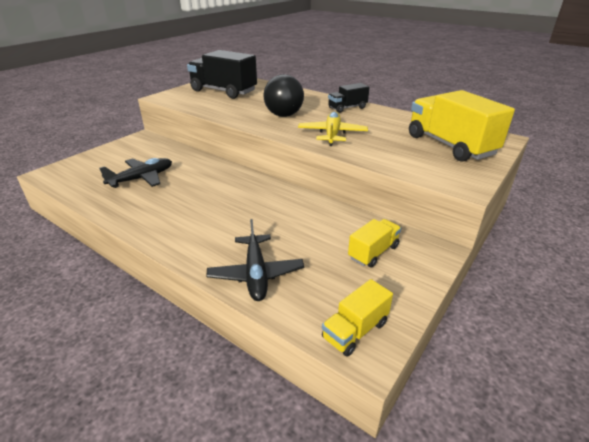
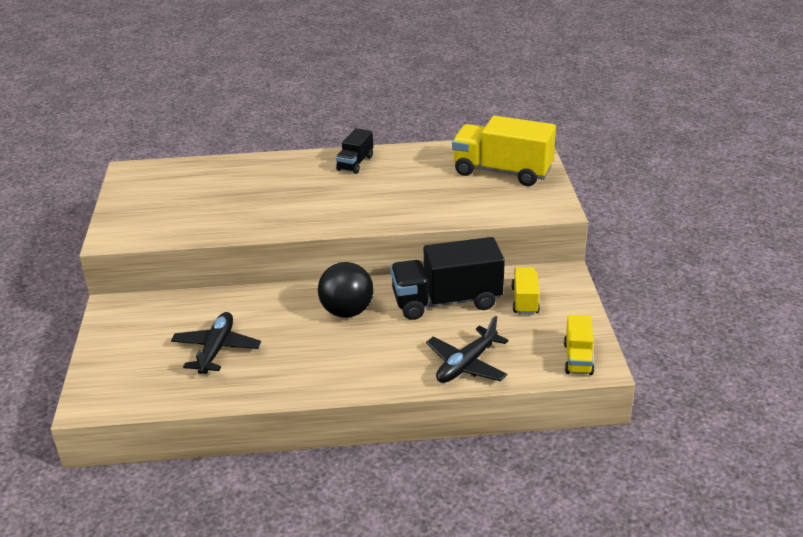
camera: 40 degrees left, 0 degrees up
black truck [187,50,257,99] -> black truck moved to [390,237,505,320]
black plane [207,219,304,301] -> black plane turned 90 degrees clockwise [426,316,509,383]
black ball [263,74,304,117] -> black ball moved to [318,262,373,318]
yellow plane [298,111,368,146] -> none

